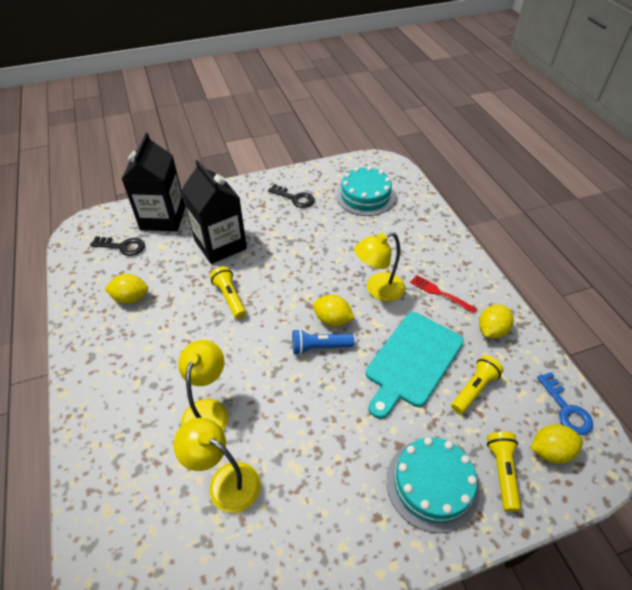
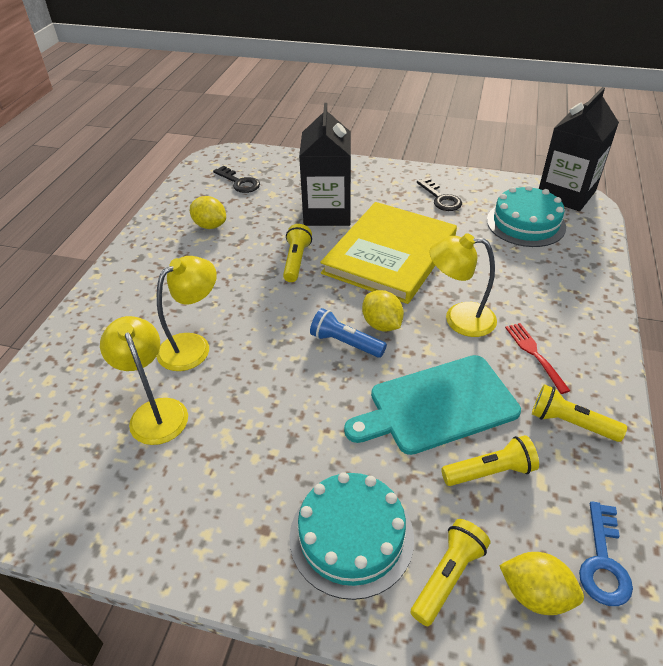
camera: 35 degrees right, 5 degrees down
black carton [122,133,185,231] -> black carton moved to [539,87,619,211]
yellow lemon [479,305,514,339] -> yellow flashlight [532,384,627,442]
none -> yellow book [320,202,457,304]

